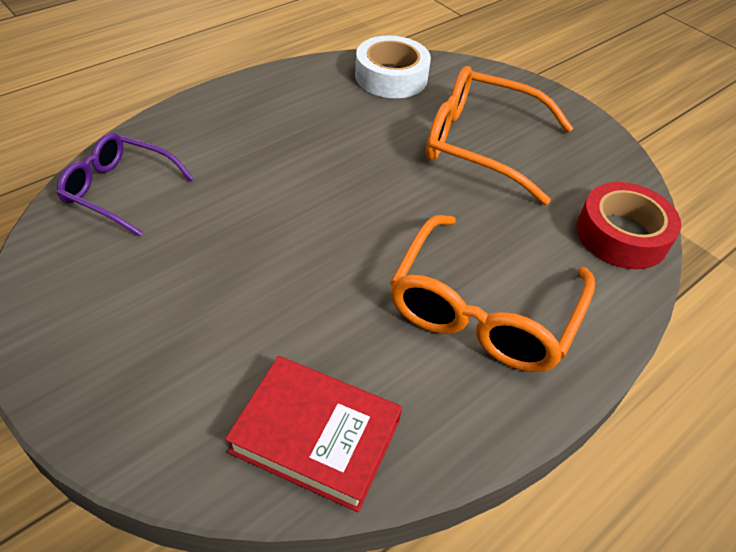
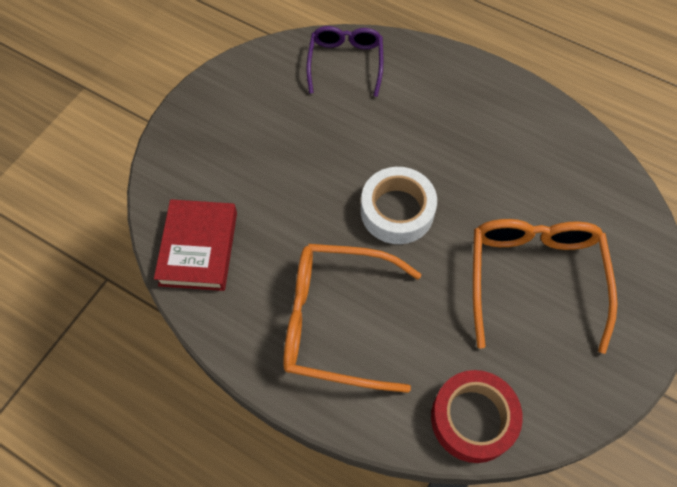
camera: 75 degrees right, 15 degrees up
white tape [355,35,431,98] -> white tape moved to [361,167,437,244]

